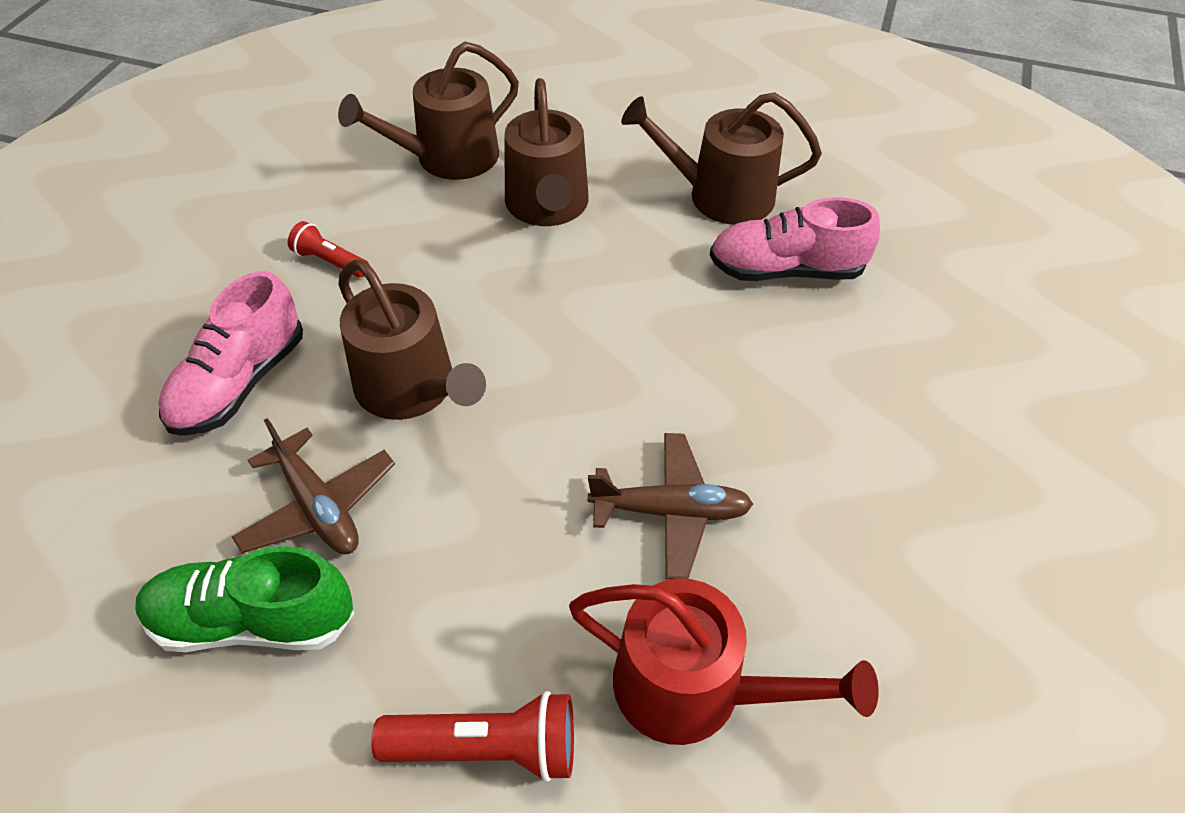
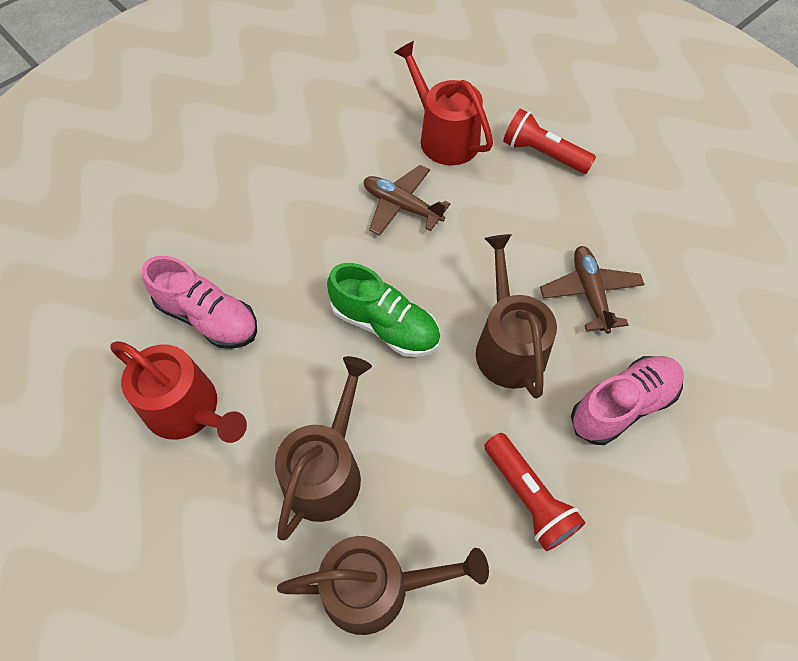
camera: 150 degrees left, 10 degrees up
green shoe [135,546,354,652] -> green shoe moved to [327,263,440,357]
red flashlight [288,221,369,278] -> red flashlight [484,433,585,551], size x1.61
brown watering can [621,92,822,225] -> red watering can [110,341,247,443]

